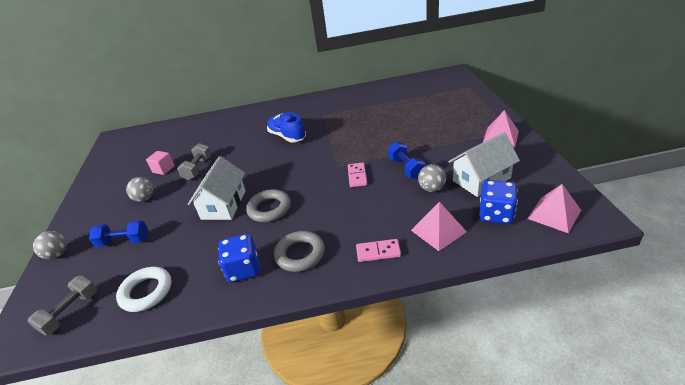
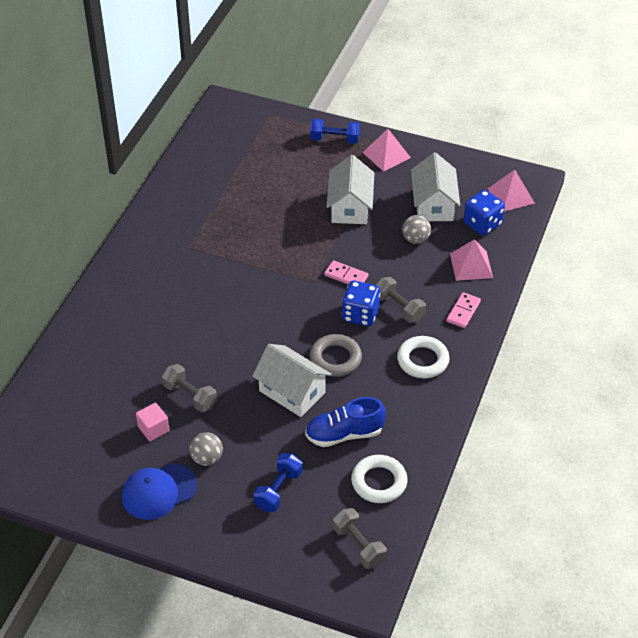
camera: 65 degrees left, 10 degrees up
grey ball [33,231,67,259] -> none
blue dice [218,234,260,282] -> blue dice moved to [342,281,381,326]
blue shoe [267,113,306,142] -> blue shoe moved to [305,397,386,447]
grey ring [274,231,325,272] -> white ring [397,336,449,379]
blue dumbbell [388,142,425,179] -> blue dumbbell moved to [310,118,360,144]
none -> blue cap [122,463,197,520]
none -> white house [326,155,374,224]
none -> grey dumbbell [376,277,426,323]

